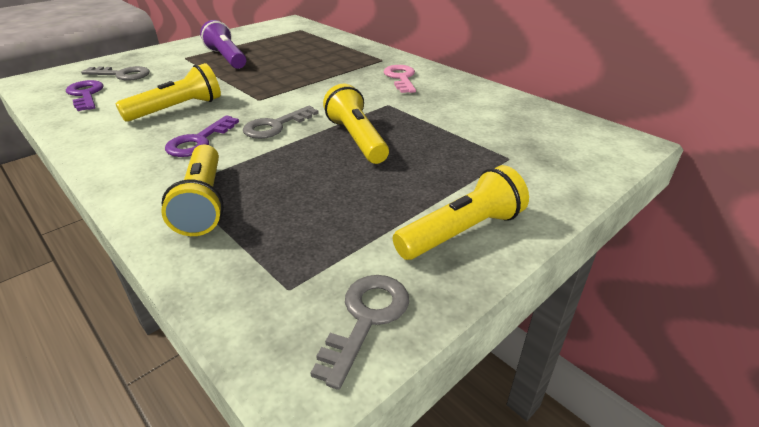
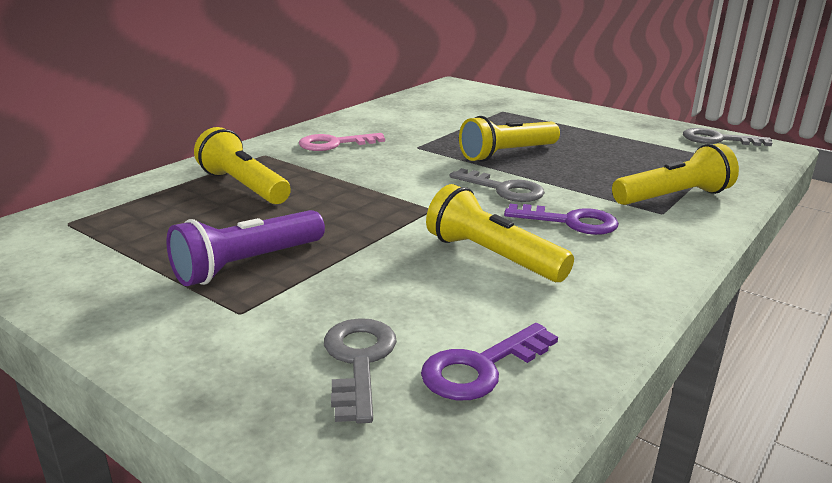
camera: 100 degrees left, 10 degrees down
yellow flashlight [393,165,529,260] -> yellow flashlight moved to [194,127,291,204]

